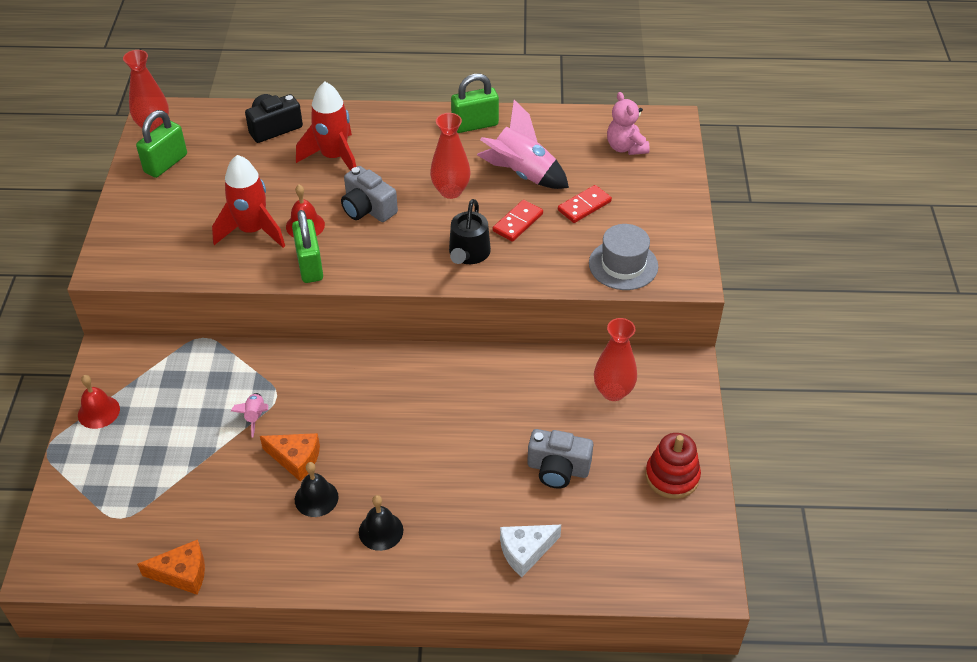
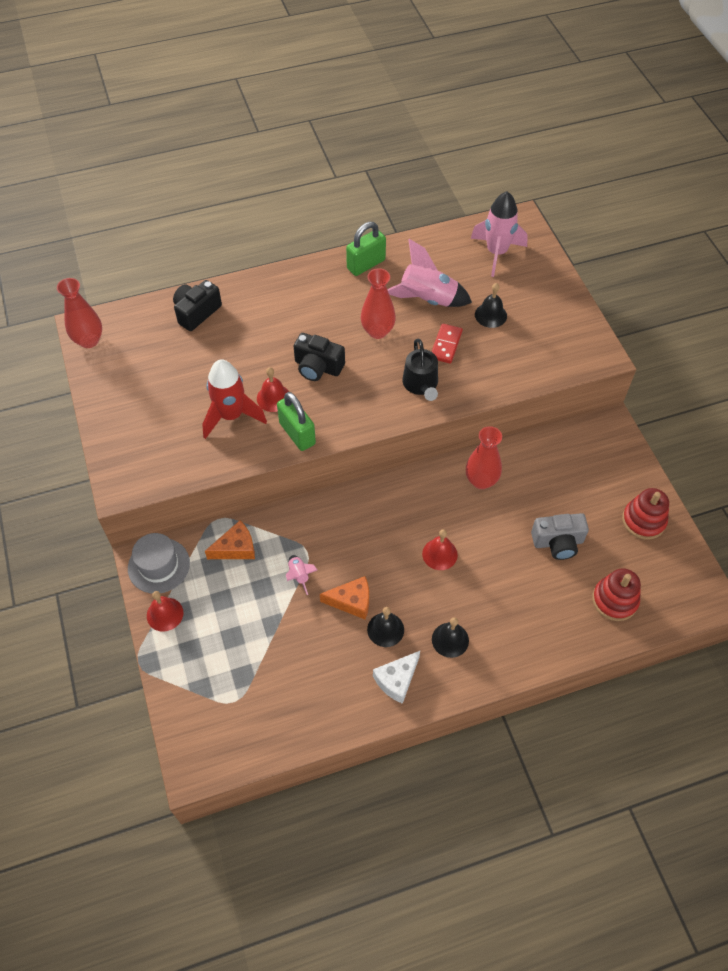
camera: 20 degrees left, 10 degrees up
green padlock [136,110,187,178] -> none
orange cheese [137,539,205,595] -> orange cheese moved to [205,520,255,559]
red rocket [296,82,356,171] -> none
grey camera [341,166,398,222] -> black camera [293,333,345,381]
white cheese [500,525,561,577] -> white cheese moved to [373,651,420,704]
red domino [558,185,612,223] -> black bell [475,283,507,328]
grey hat [589,224,658,290] -> grey hat moved to [128,533,190,594]
red vase [594,318,637,401] -> red vase moved to [466,426,502,489]
pink teddy bear [607,92,650,155] -> pink rocket [471,191,528,277]
none -> red bell [422,529,458,570]
none -> red stacking toy [592,568,641,621]

